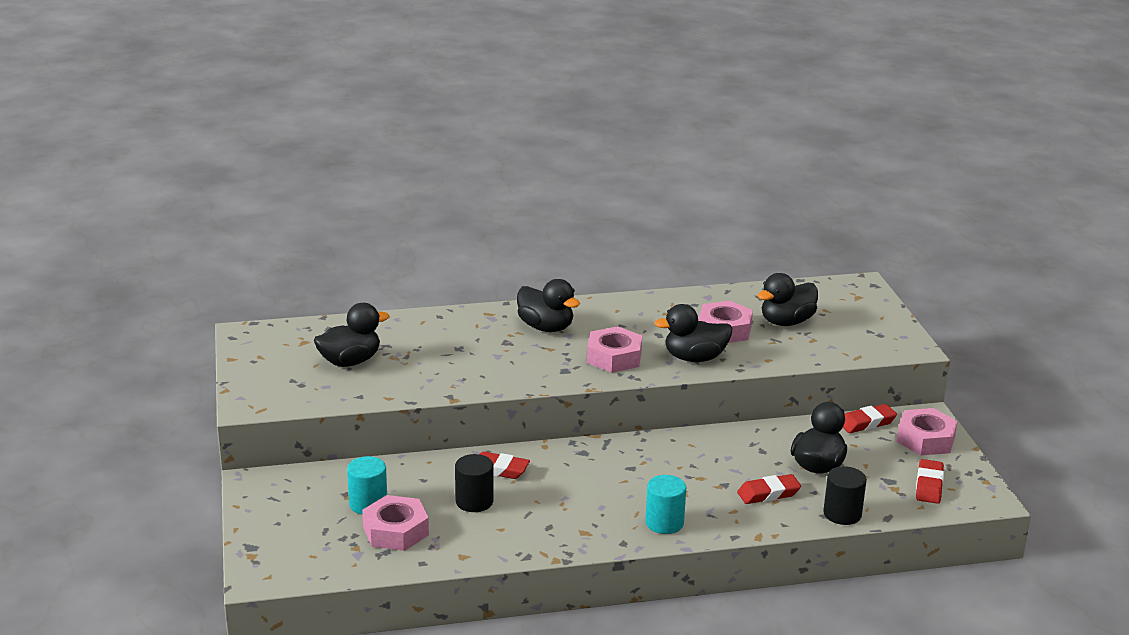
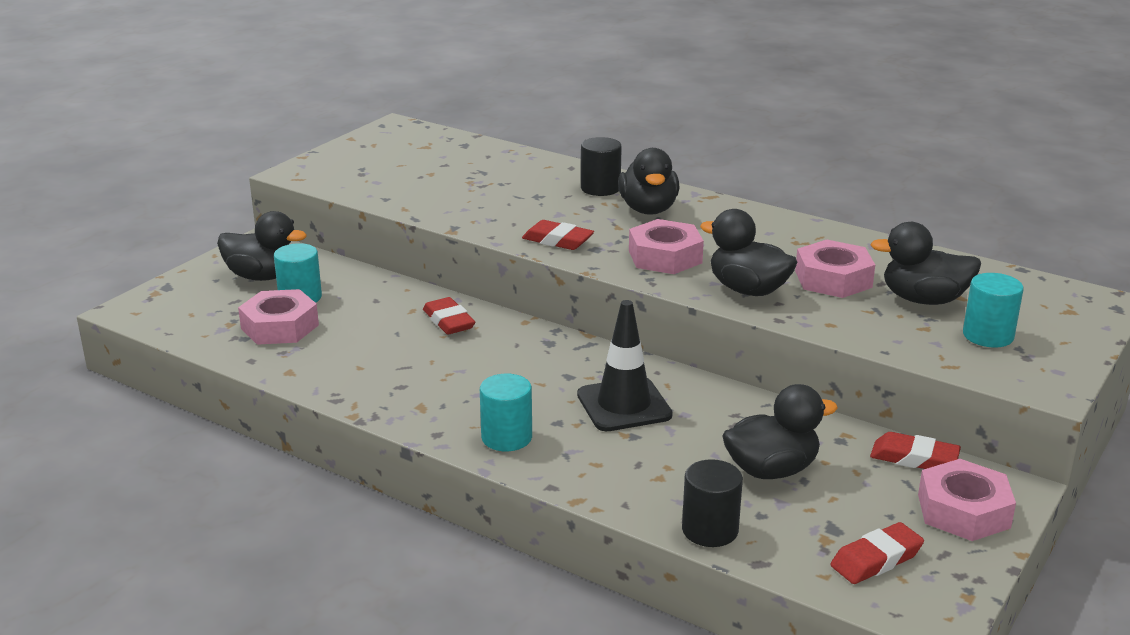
camera: 45 degrees right, 0 degrees up
black duck [314,303,389,367] -> black duck moved to [217,211,307,281]
black cylinder [455,454,494,512] -> black cylinder moved to [581,137,622,196]
red eraser [737,474,801,504] -> red eraser moved to [522,220,594,250]
none -> black traffic cone [577,300,673,431]
none -> turquoise cylinder [963,273,1024,348]

